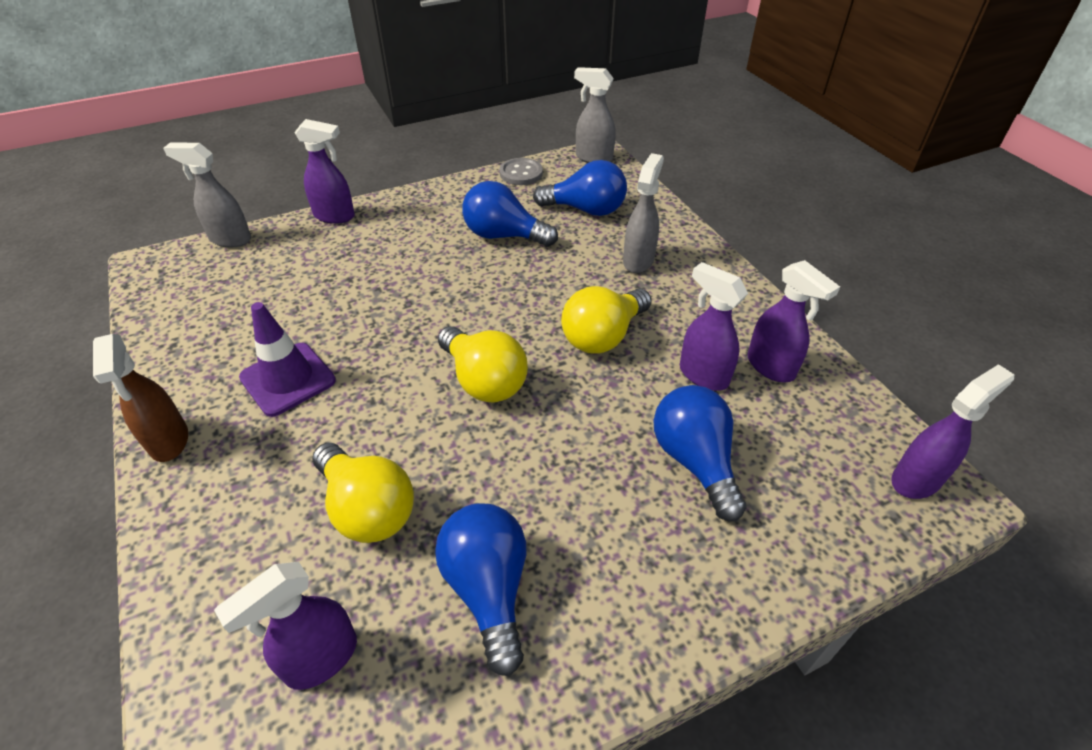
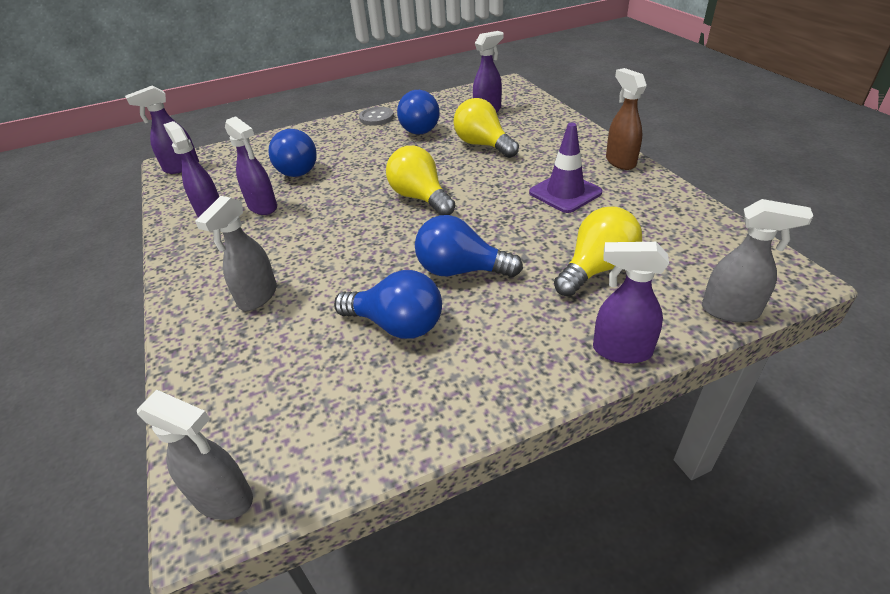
camera: 175 degrees left, 5 degrees down
grey button [499,158,543,185] -> grey button moved to [359,107,394,126]
blue light bulb [533,160,627,216] -> blue light bulb moved to [415,215,523,277]
yellow light bulb [561,286,652,353] -> yellow light bulb moved to [554,206,642,297]

